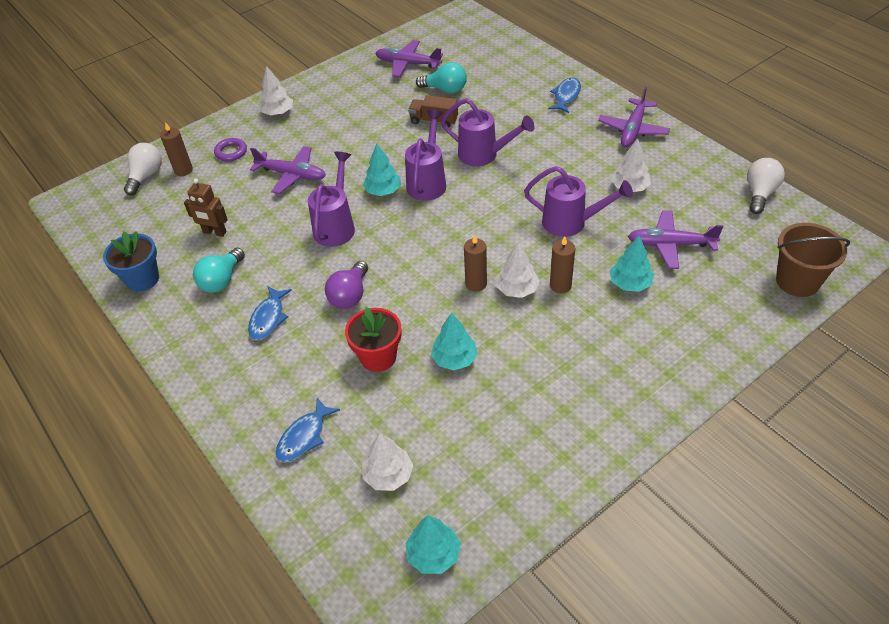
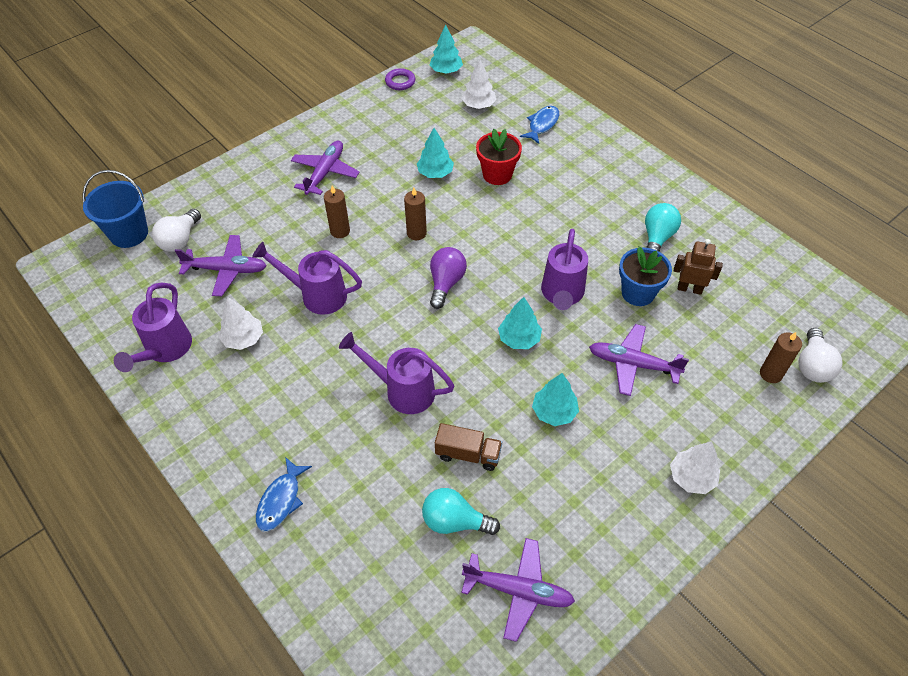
camera: 175 degrees right, 5 degrees up
blue flower pot [103,231,159,292] -> blue flower pot moved to [619,246,672,306]
purple ring [214,138,247,161] -> purple ring moved to [385,68,415,90]
blue fish [248,286,292,341] -> none
purple light bulb [325,261,368,309] -> purple light bulb moved to [430,247,467,309]
purple watering can [405,110,446,201] -> purple watering can moved to [114,283,192,372]
white tree [496,242,540,298] -> none
purple plane [598,87,670,147] -> purple plane moved to [291,140,360,195]
turquoise tree [610,236,654,292] -> turquoise tree moved to [532,373,579,426]
white light bulb [747,158,785,214] -> white light bulb moved to [152,209,201,252]
brown bucket [776,223,850,297] -> blue bucket [82,170,148,248]

